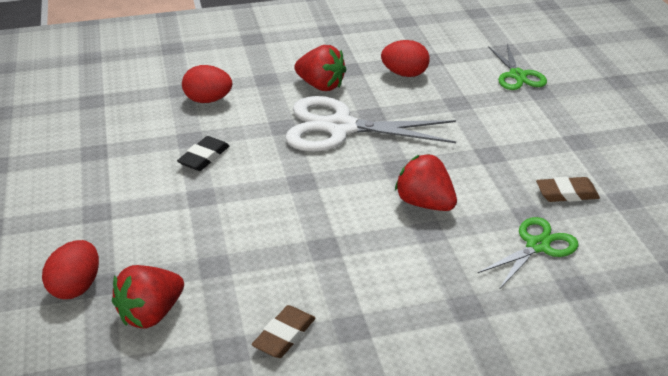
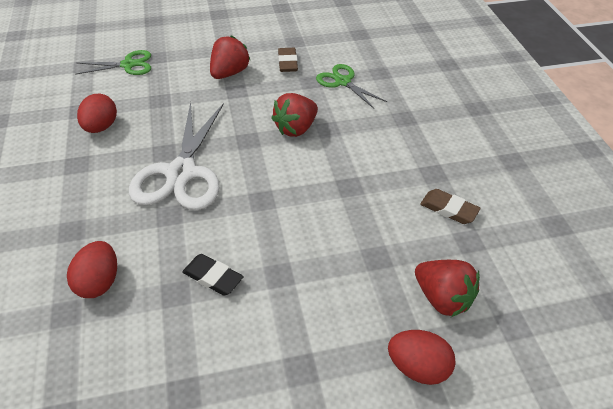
camera: 90 degrees left, 10 degrees up
red strawberry [294,45,347,91] -> red strawberry moved to [210,35,250,79]

